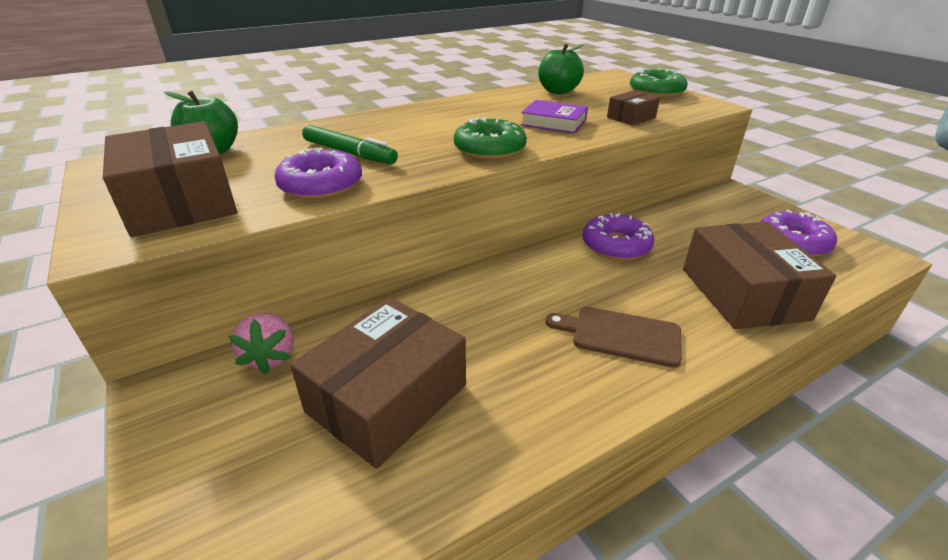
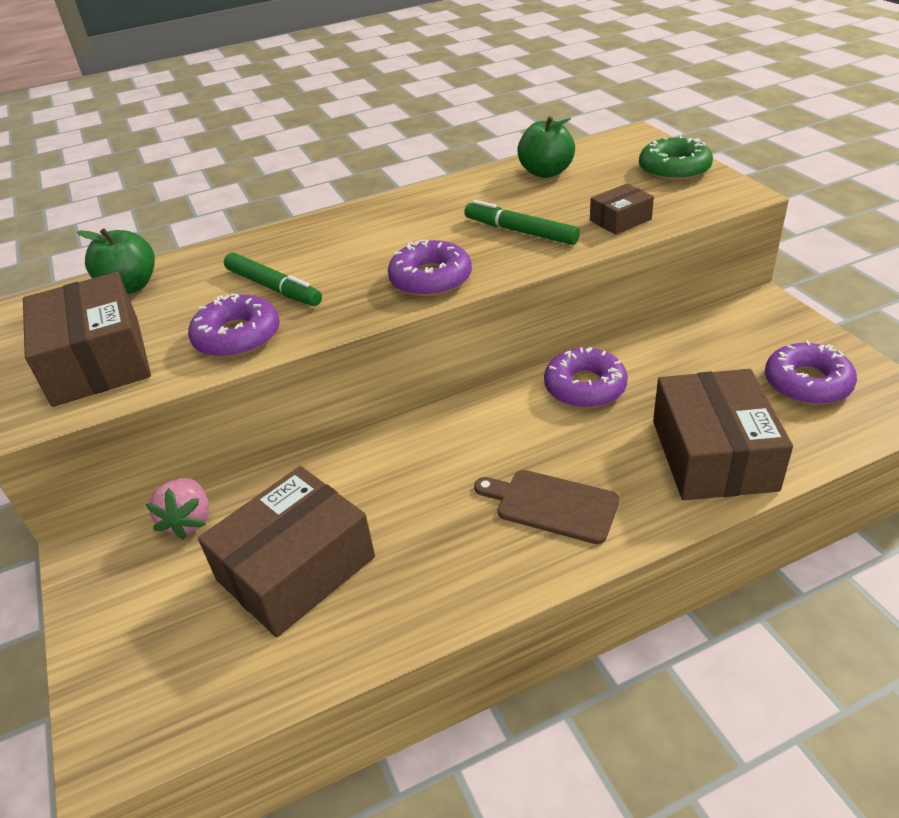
camera: 10 degrees right, 5 degrees up
green donut [454,118,527,160] -> purple donut [388,240,472,297]
purple book [521,100,588,134] -> green marker [464,200,580,245]

